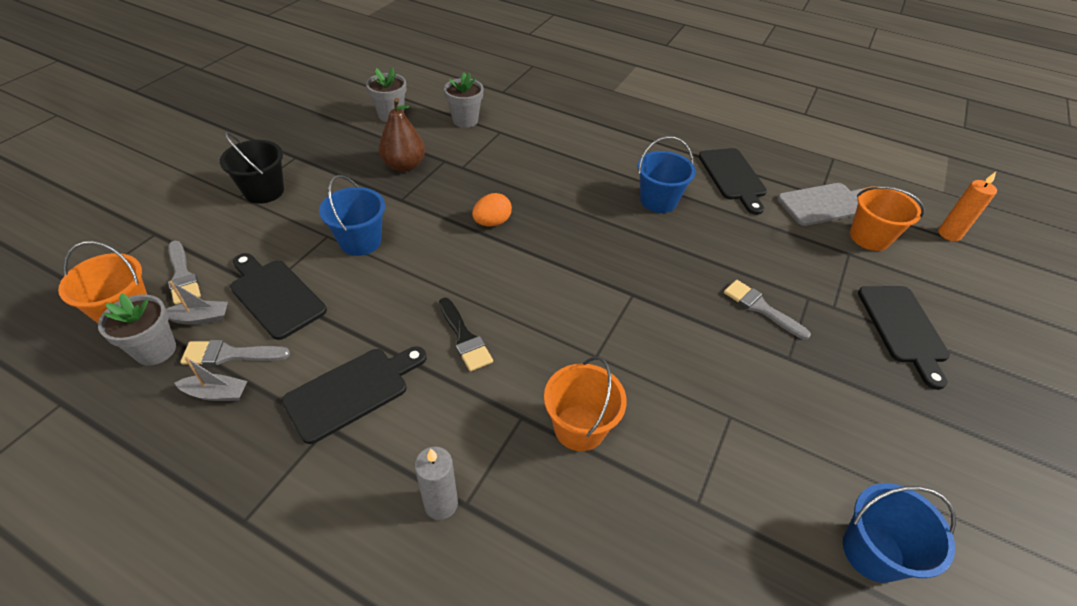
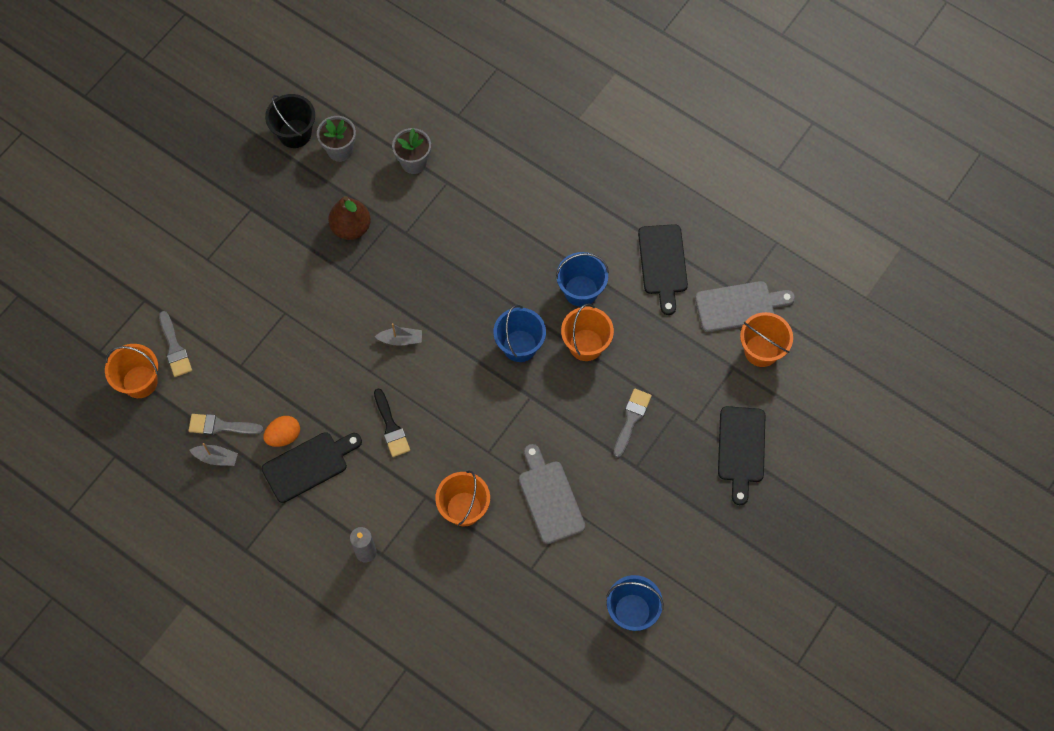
camera: 10 degrees right, 20 degrees up
grey flower pot [98,293,176,366] -> none
grey boat [166,281,228,325] -> grey boat moved to [375,323,422,346]
black bucket [220,132,284,204] -> black bucket moved to [265,94,315,148]
black cutting board [230,253,327,340] -> none
blue bucket [319,175,385,256] -> blue bucket moved to [493,305,546,362]
orange egg [472,193,512,227] -> orange egg moved to [263,416,300,447]
grey brush [724,280,811,340] -> grey brush turned 60 degrees clockwise [614,389,652,457]
orange candle [938,172,997,241] -> none
none -> grey cutting board [519,444,585,544]
none -> orange bucket [561,304,614,361]

